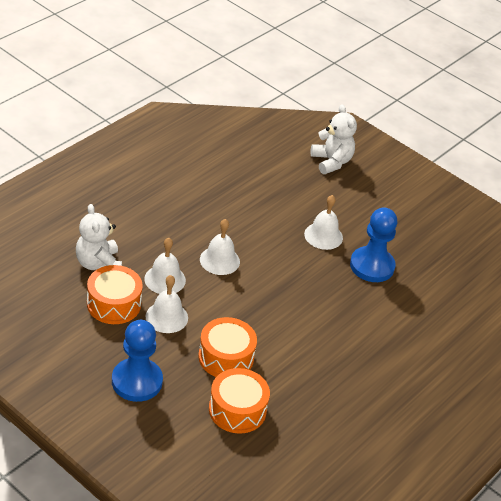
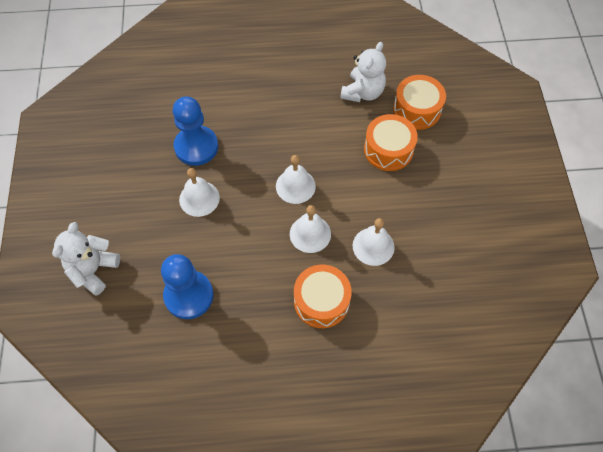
camera: 130 degrees left, 20 degrees up
white teddy bear [76,204,122,270] -> white teddy bear moved to [340,42,386,102]
orange drum [87,265,143,324] -> orange drum moved to [294,265,352,328]
blue pawn [112,320,163,402] -> blue pawn moved to [161,254,214,319]
white bell [145,275,188,333] -> white bell moved to [276,155,316,204]

